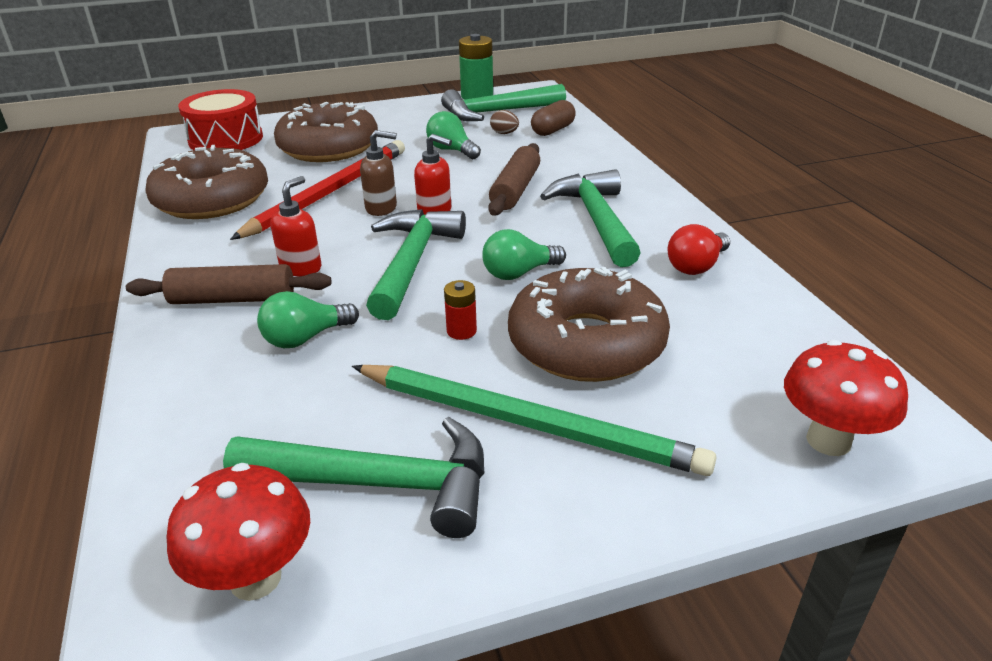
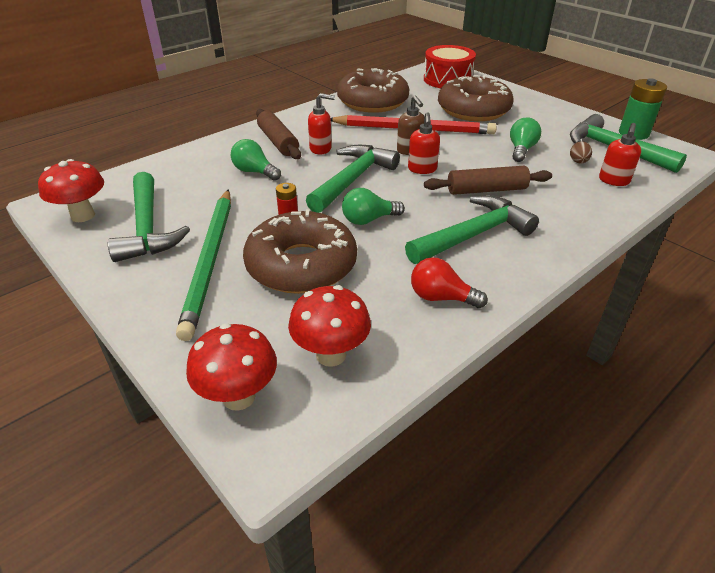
camera: 65 degrees right, 5 degrees up
green hammer [366,209,466,320] -> green hammer turned 45 degrees counterclockwise [306,145,400,213]
green light bulb [482,229,566,280] -> green light bulb turned 60 degrees counterclockwise [342,188,405,225]
brown capsule [531,100,576,136] -> red soap dispenser [599,123,641,186]
none -> red mushroom [288,285,371,367]

